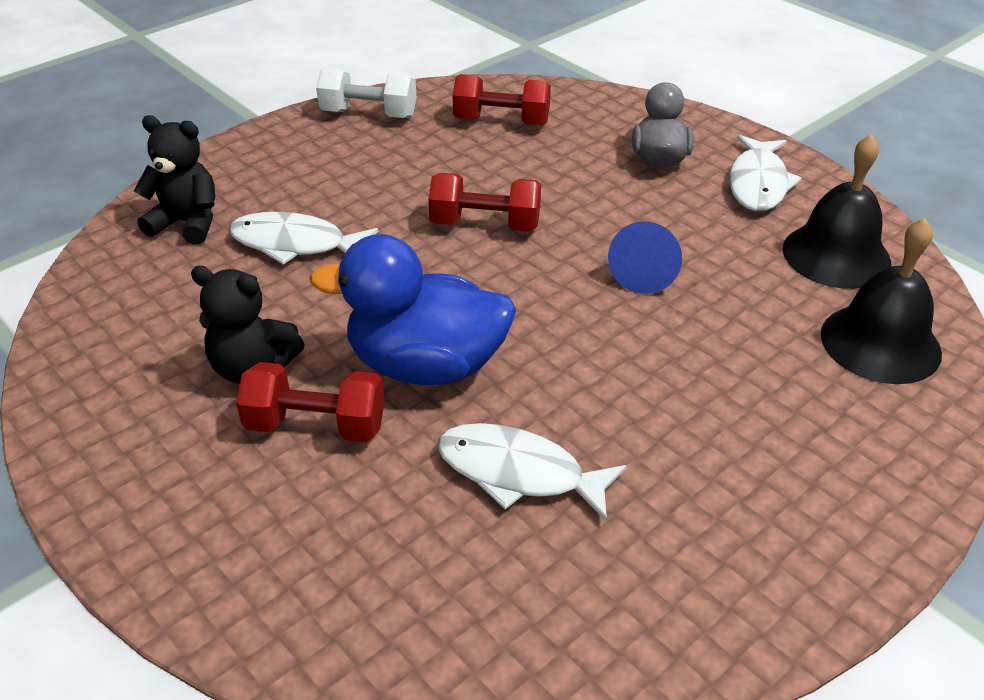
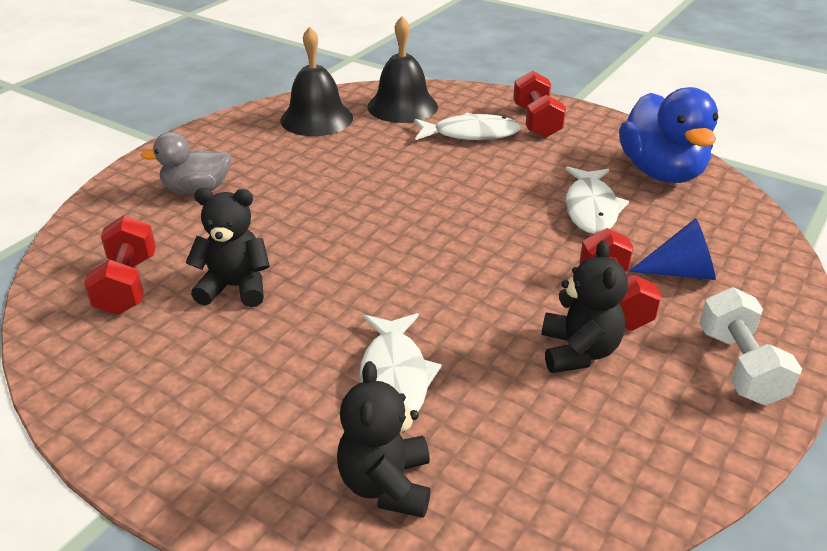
camera: 105 degrees left, 5 degrees down
blue duck [310,234,516,385] -> blue duck moved to [619,87,718,183]
white dumbbell [316,67,417,118] -> white dumbbell moved to [699,287,802,405]
red dumbbell [428,173,541,232] -> red dumbbell moved to [513,71,566,138]
blue cone [608,222,682,294] -> blue cone moved to [629,218,716,280]
white fish [729,135,802,211] -> white fish moved to [414,113,521,140]
none -> black teddy bear [185,188,270,307]

